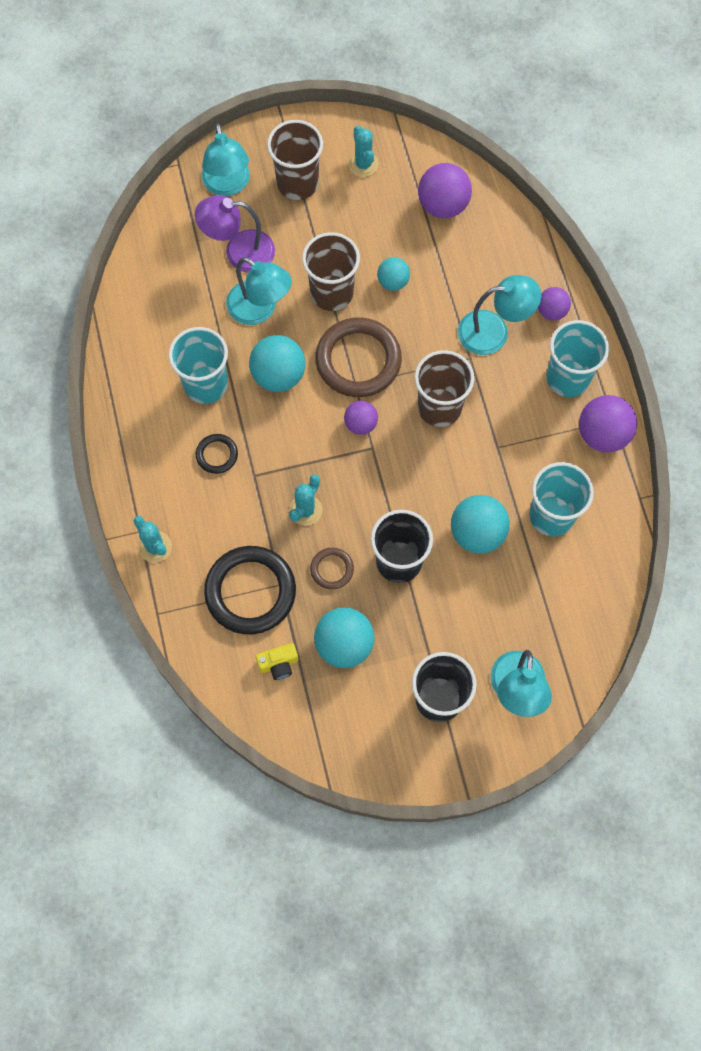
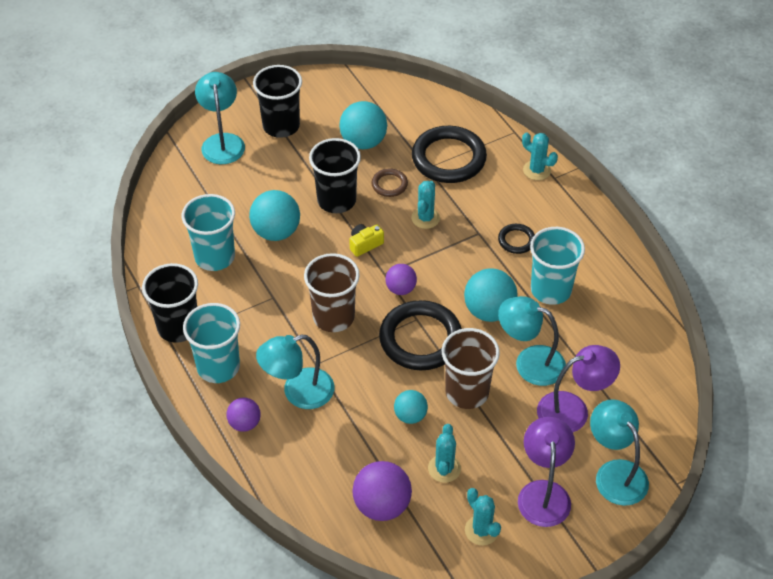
camera: 165 degrees right, 20 degrees down
yellow camera [256,643,298,680] -> yellow camera moved to [349,224,384,257]
brown cup [267,120,323,200] -> purple lamp [518,417,575,527]
brown ring [315,317,402,397] -> black ring [379,300,462,370]
purple ball [579,395,637,453] -> black cup [142,263,198,343]
none -> turquoise cactus [428,424,461,483]

